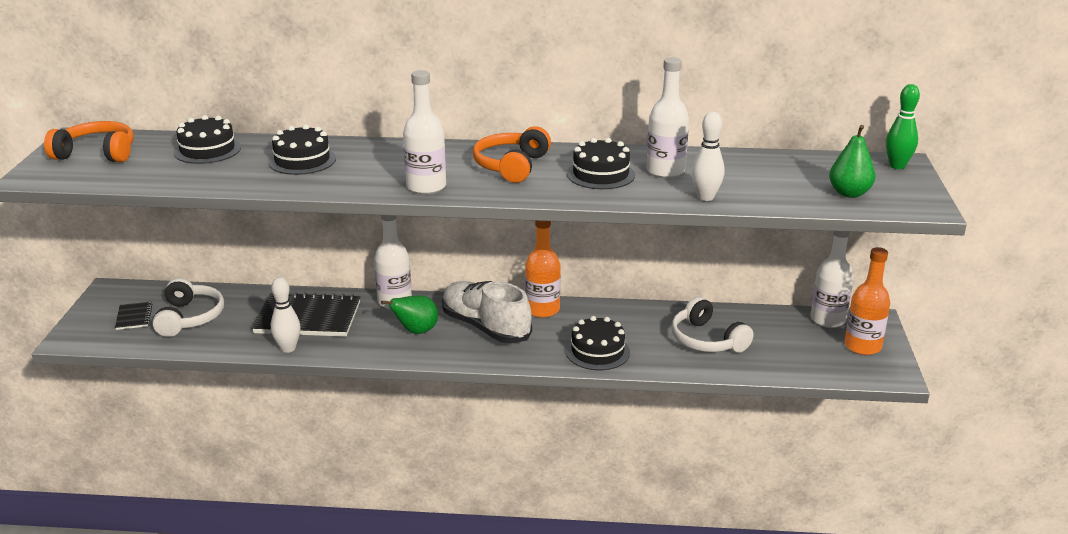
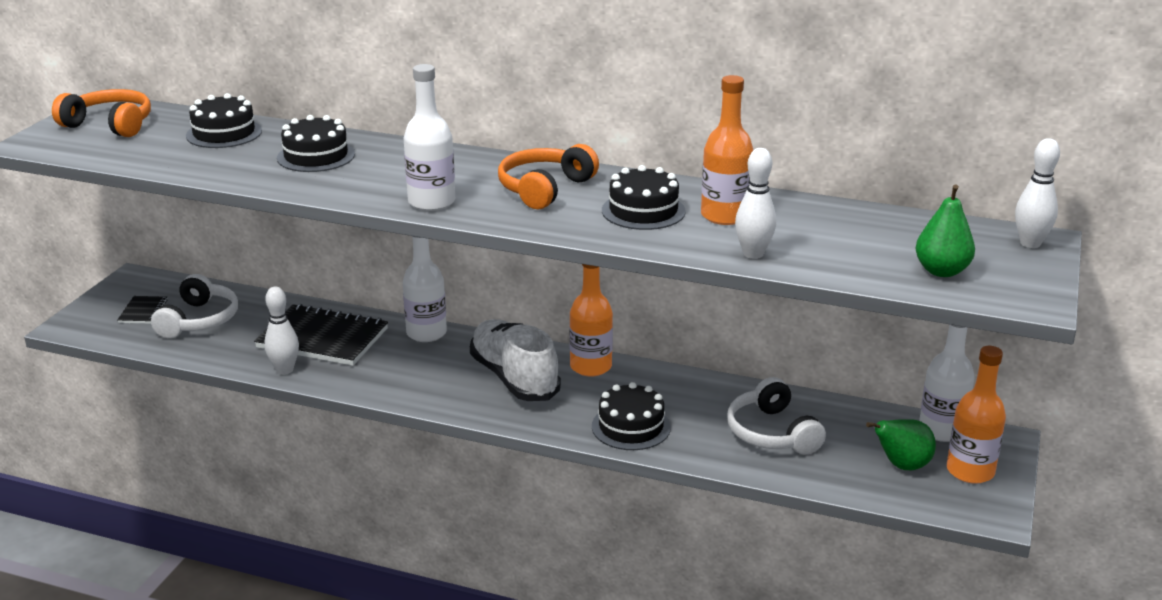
camera: 15 degrees right, 0 degrees up
green pear [381,295,438,334] -> green pear moved to [866,419,936,470]
white bottle [646,57,689,178] -> orange bottle [701,75,753,225]
green bowling pin [886,84,920,169] -> white bowling pin [1015,138,1060,248]

